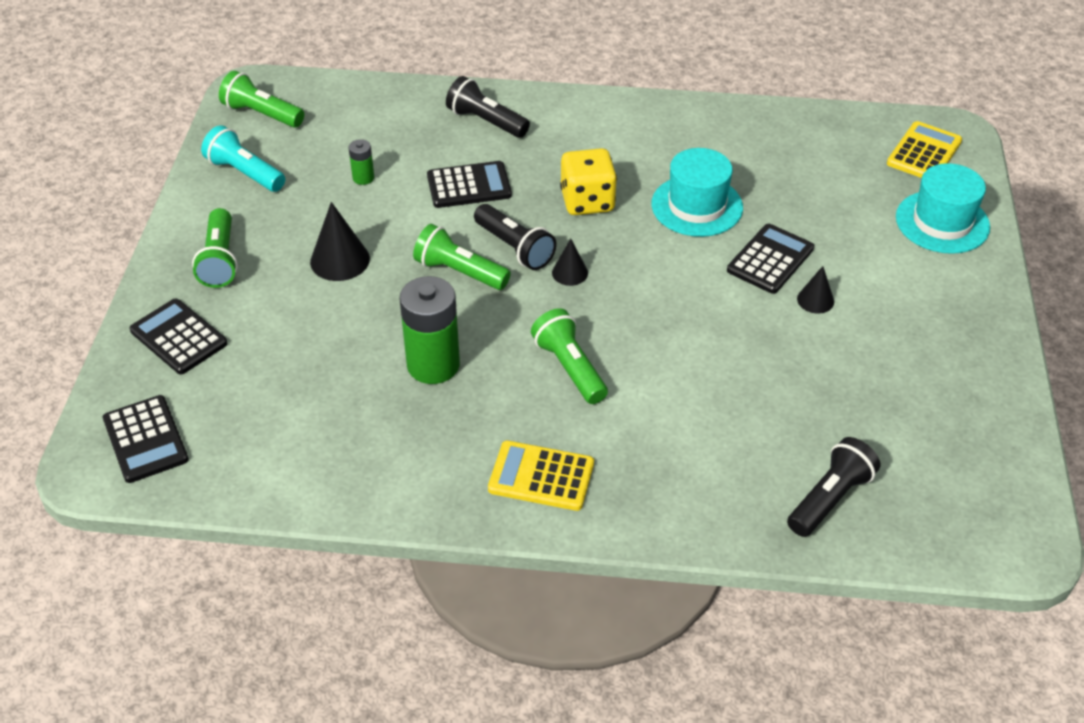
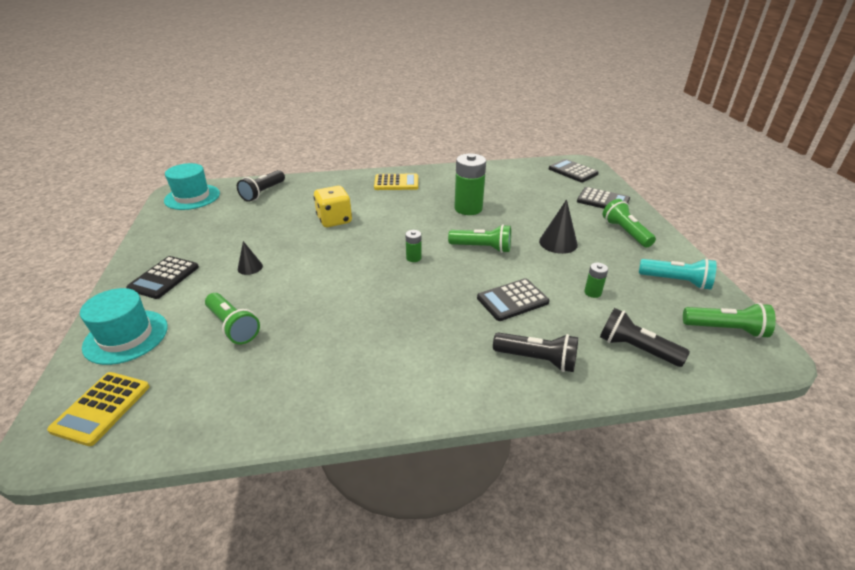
camera: 165 degrees right, 10 degrees down
black flashlight [474,204,556,270] -> black flashlight moved to [600,308,690,367]
green flashlight [531,308,608,404] -> green flashlight moved to [205,293,260,344]
black cone [552,239,588,286] -> green battery [405,230,422,262]
yellow dice [560,148,617,215] -> yellow dice moved to [314,186,352,227]
turquoise hat [652,148,743,237] -> turquoise hat moved to [164,163,220,210]
black calculator [727,224,814,294] -> black calculator moved to [126,256,199,299]

